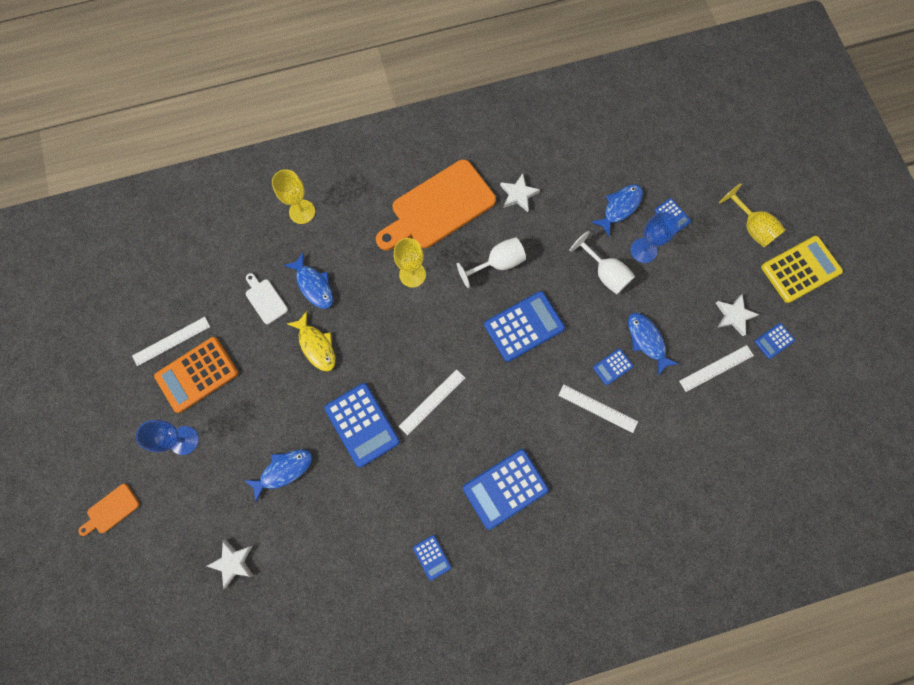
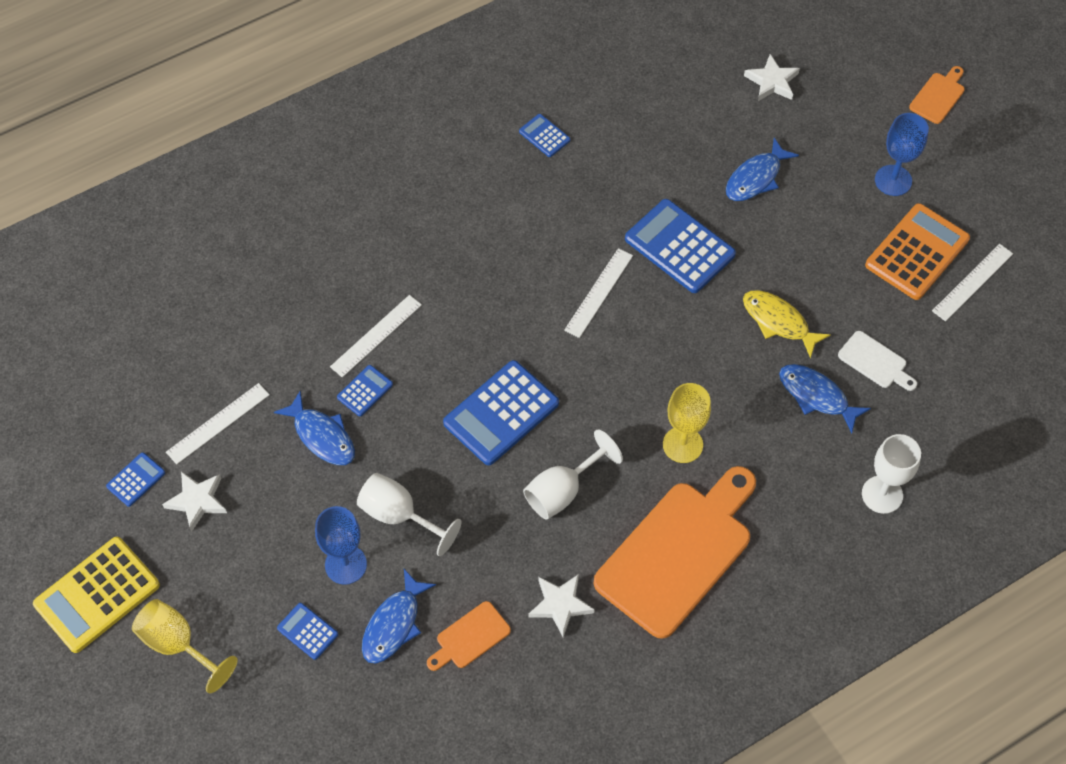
camera: 165 degrees right, 15 degrees down
yellow goblet [272,169,315,224] -> white goblet [862,434,921,514]
blue calculator [463,449,549,530] -> none
white ruler [558,385,638,433] -> white ruler turned 60 degrees counterclockwise [330,295,422,377]
none -> orange cutting board [427,601,511,671]

